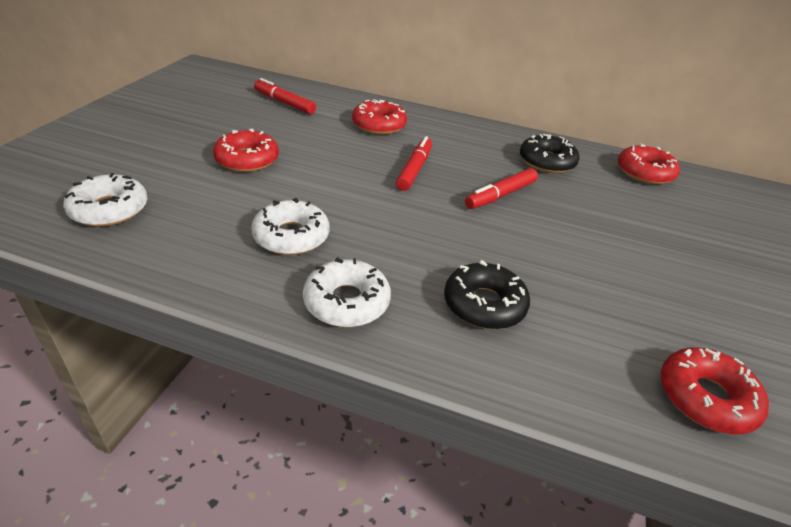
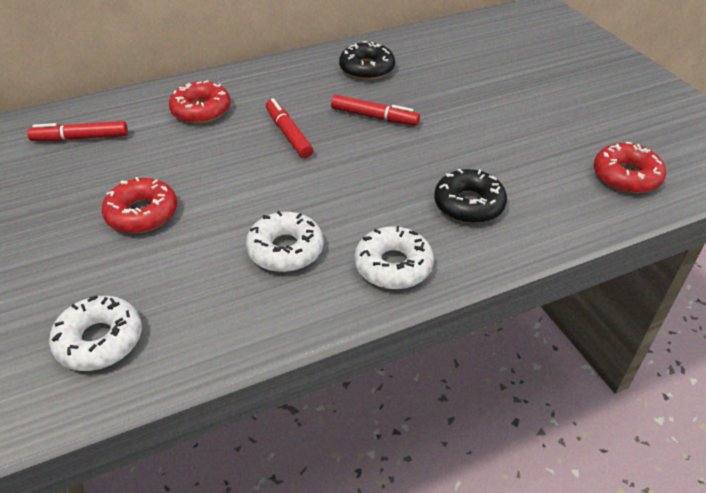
camera: 40 degrees left, 5 degrees up
red marker [465,168,538,209] -> red marker turned 75 degrees counterclockwise [331,95,420,126]
red donut [618,144,680,184] -> none

